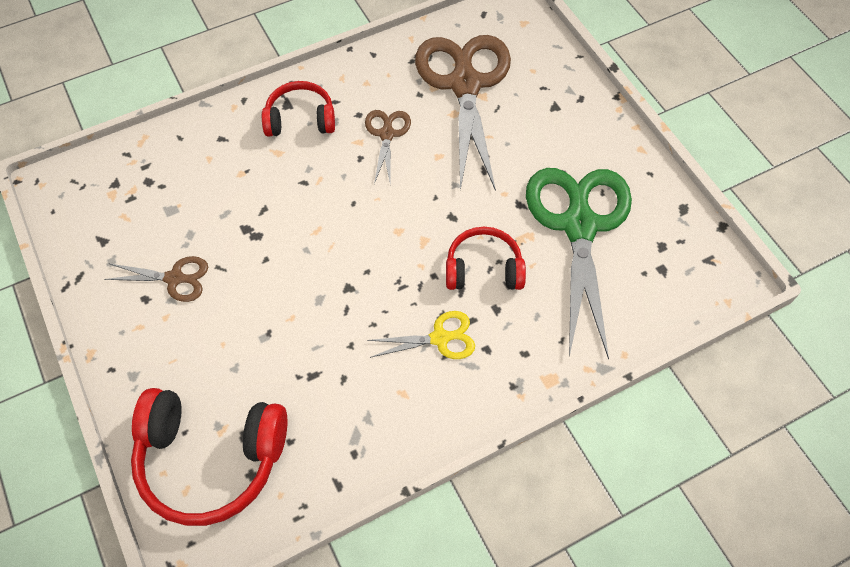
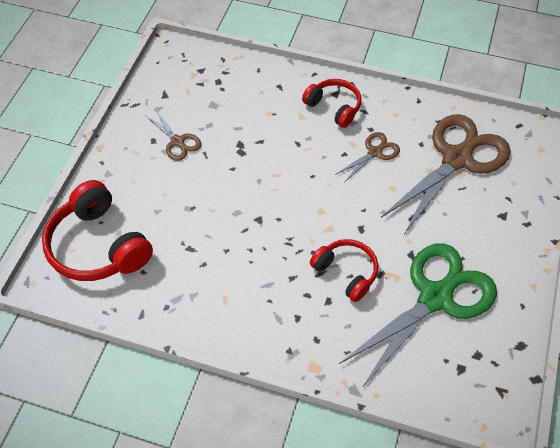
camera: 45 degrees right, 5 degrees down
yellow scissors [367,311,475,359] -> none

